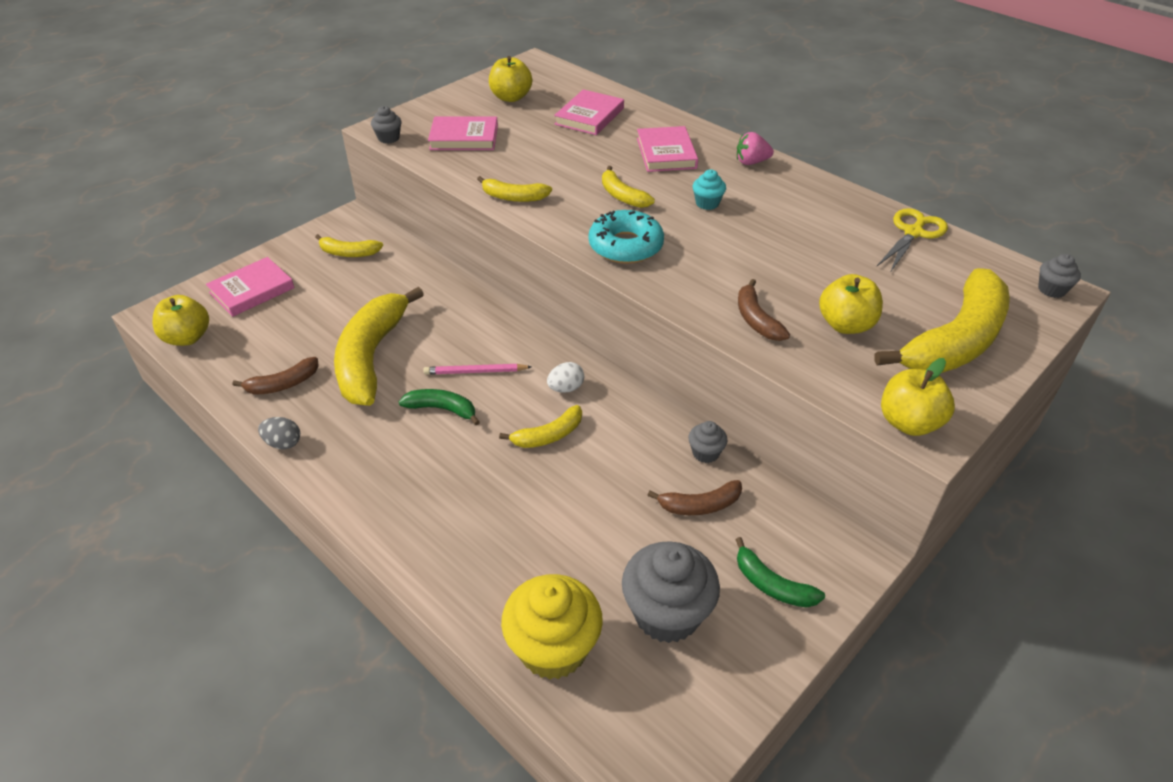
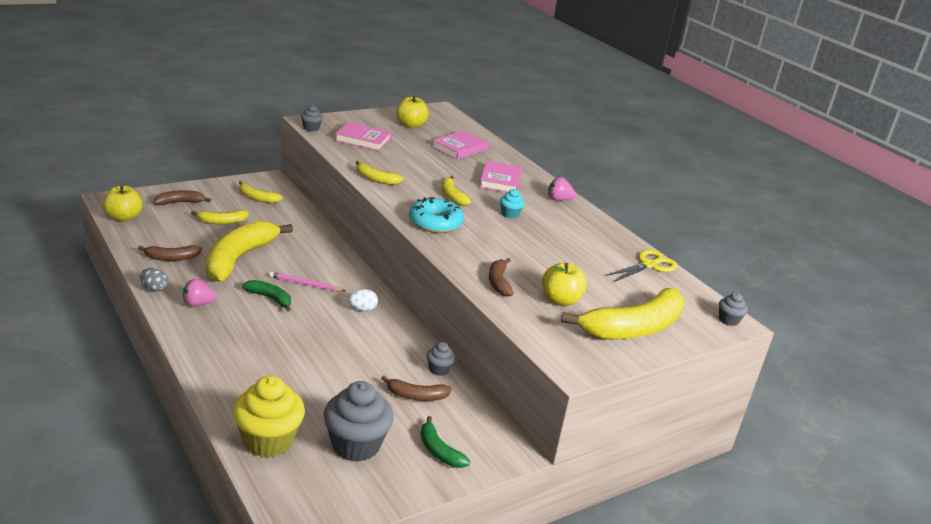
camera: 10 degrees right, 15 degrees down
pink book [206,257,295,317] -> brown banana [153,190,211,205]
yellow banana [499,405,582,448] -> yellow banana moved to [191,210,249,224]
yellow apple [881,358,955,436] -> none
none -> pink strawberry [183,279,217,307]

